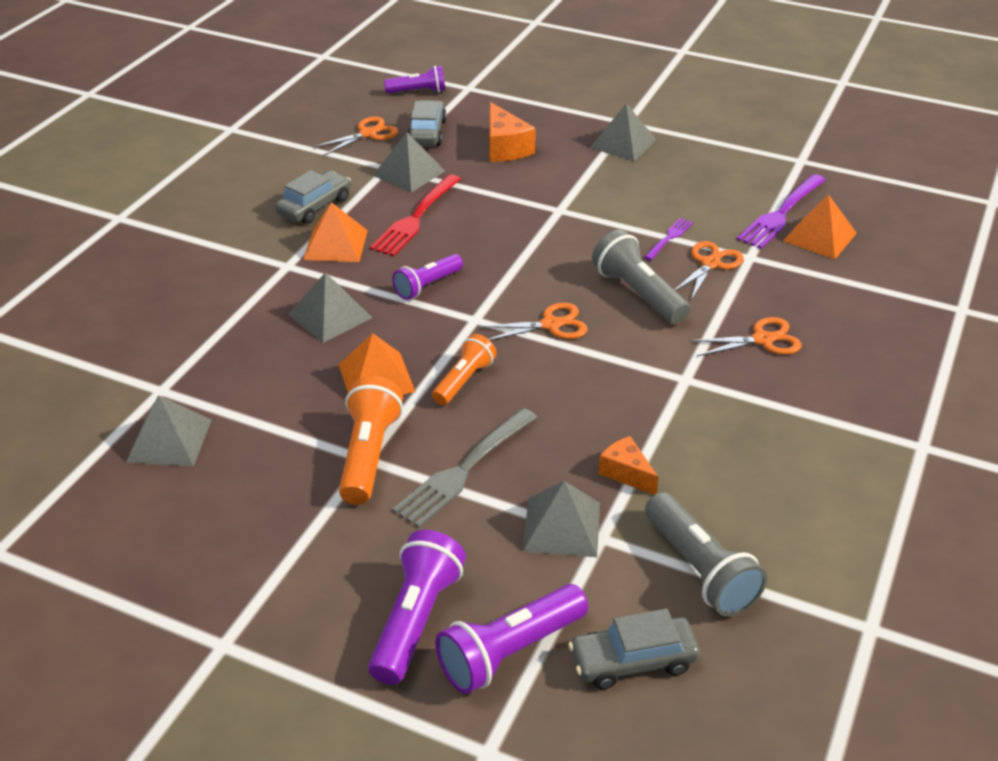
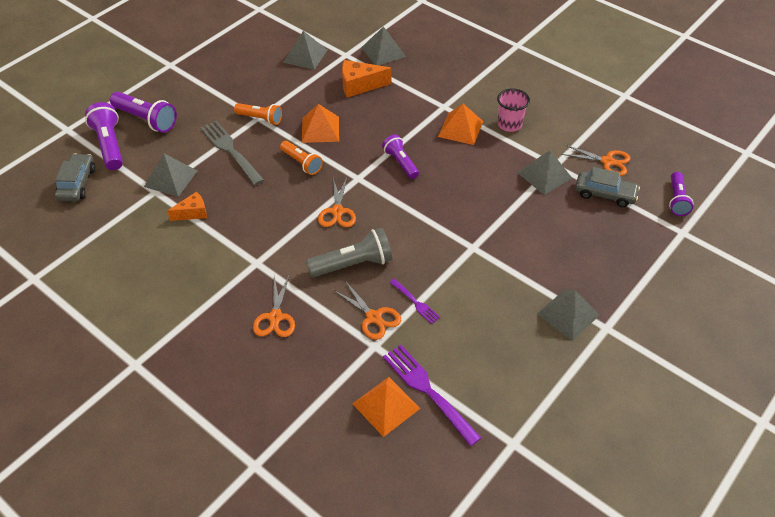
camera: 105 degrees right, 10 degrees up
grey car [275,170,351,224] -> pink cup [497,88,530,132]
grey pyramid [288,272,372,343] -> grey pyramid moved to [361,26,406,65]
orange scissors [313,117,399,156] -> orange scissors turned 45 degrees counterclockwise [561,144,631,176]
orange flashlight [339,376,403,505] -> orange flashlight [234,103,282,125], size x0.66
red fork [370,174,461,256] -> none
orange cheese [489,102,536,162] -> orange cheese moved to [342,60,391,98]
grey flashlight [645,492,767,617] -> none

